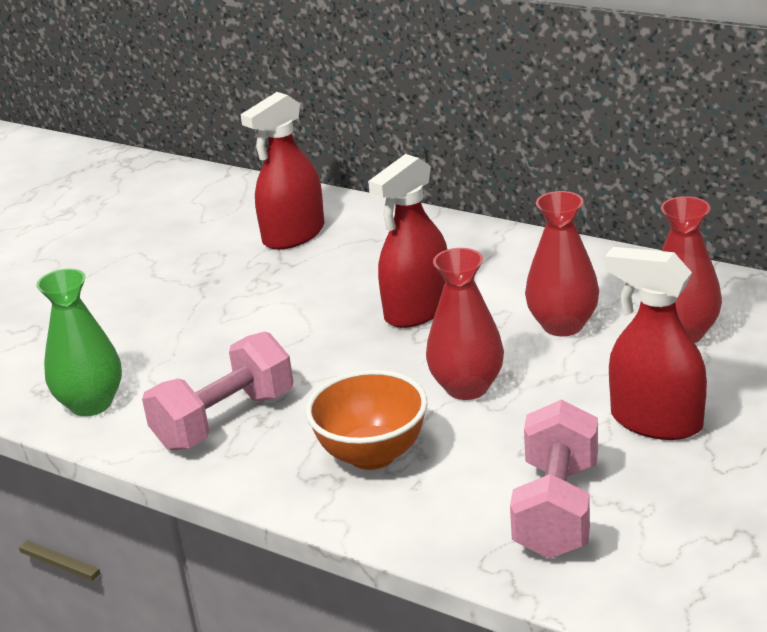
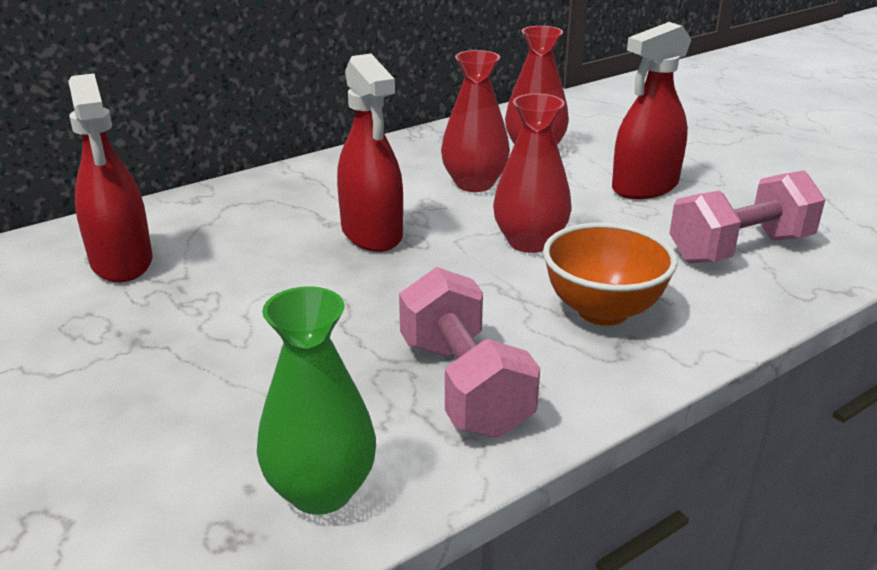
camera: 70 degrees left, 0 degrees up
pink dumbbell [510,399,598,559] -> pink dumbbell turned 60 degrees counterclockwise [669,170,826,263]

